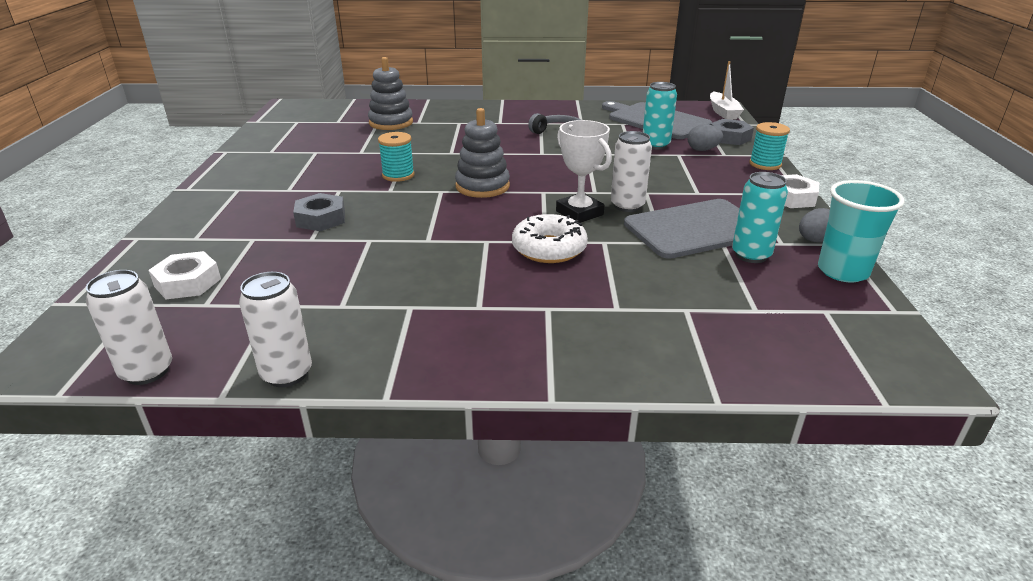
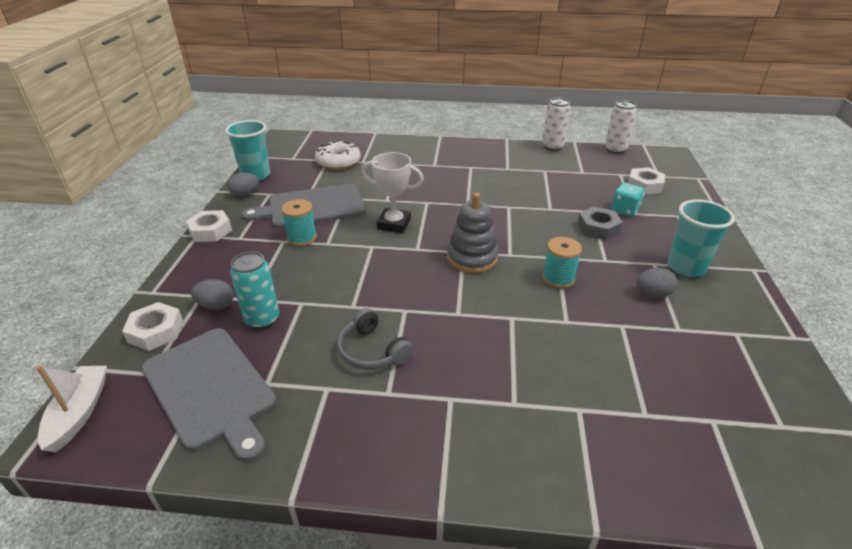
camera: 175 degrees left, 5 degrees up
grey stacking toy [368,57,413,130] -> none
white donut [512,214,588,263] -> white donut moved to [315,140,361,170]
white trophy [556,120,612,223] -> white trophy turned 45 degrees counterclockwise [361,152,424,233]
white can [611,131,652,212] -> none
grey nut [710,119,754,145] -> white nut [122,302,183,351]
turquoise can [732,172,788,263] -> none
turquoise spool [749,122,790,170] -> turquoise spool moved to [281,199,317,246]
none -> turquoise dice [611,183,645,216]
none -> grey egg [636,268,678,298]
none -> turquoise cup [668,199,735,277]

